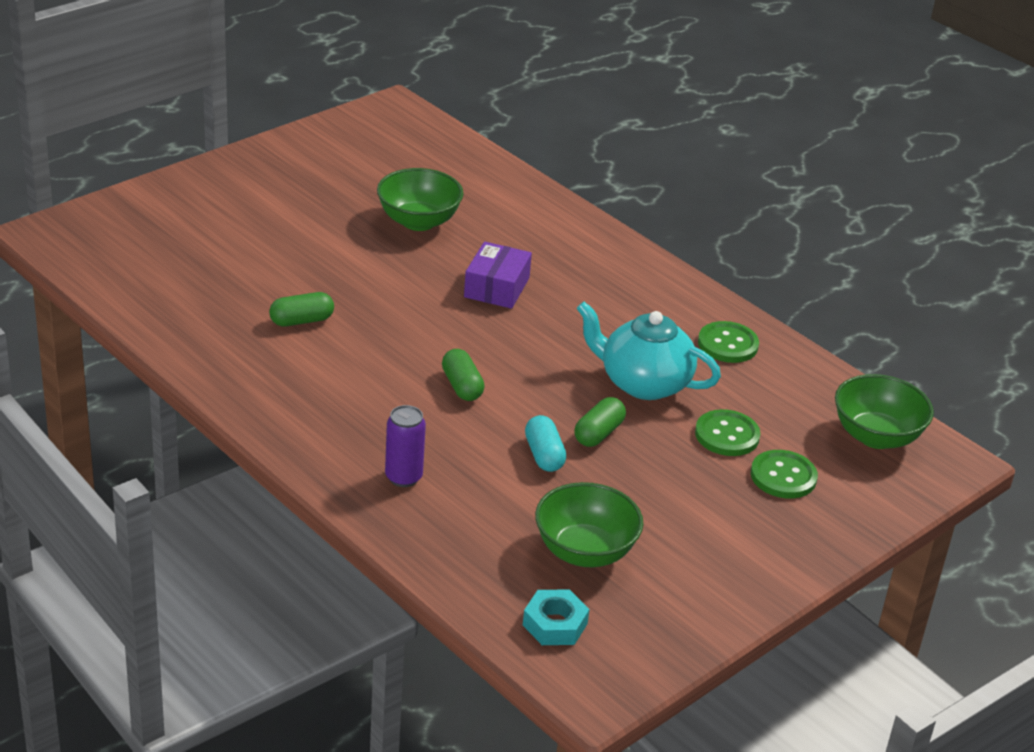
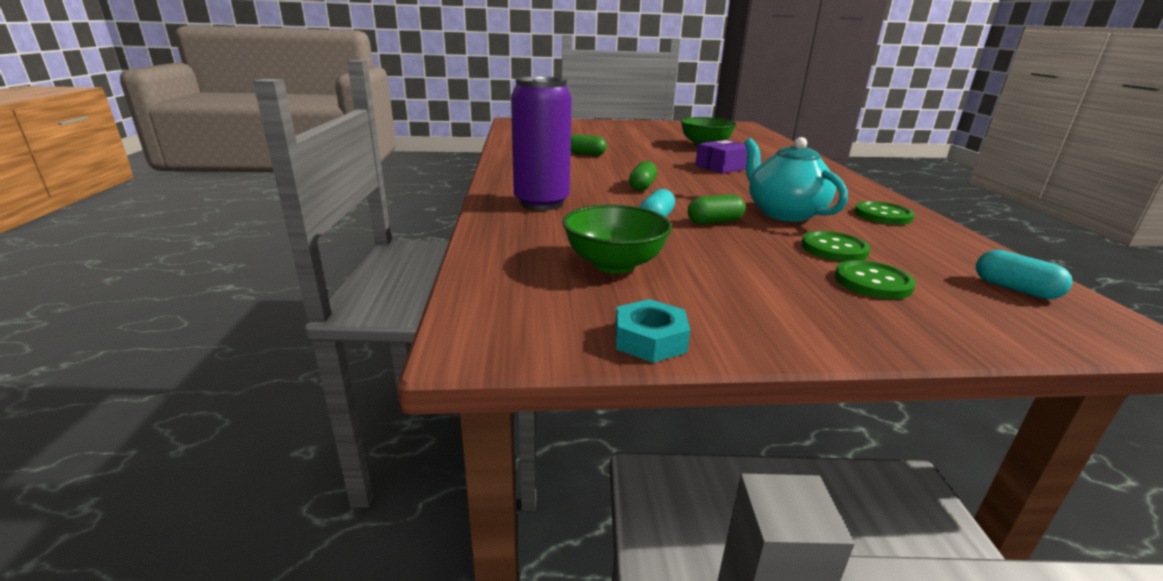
camera: 40 degrees right, 10 degrees down
purple can [385,405,426,487] -> purple can [511,76,572,210], size x1.88
turquoise nut [523,589,589,645] -> turquoise nut moved to [615,299,690,363]
green bowl [835,374,934,449] -> turquoise capsule [976,250,1073,299]

